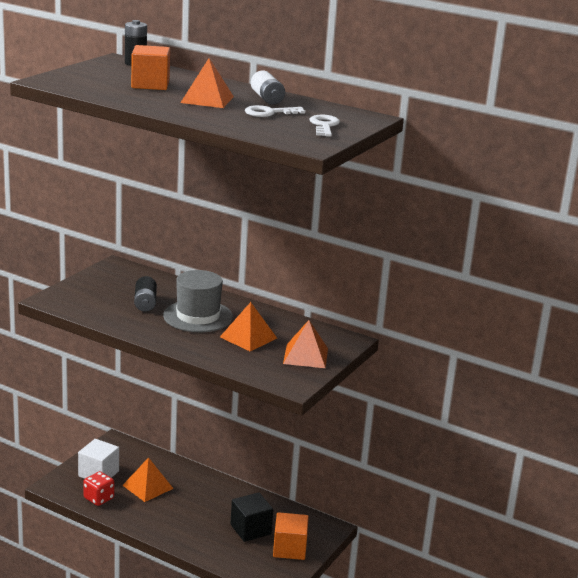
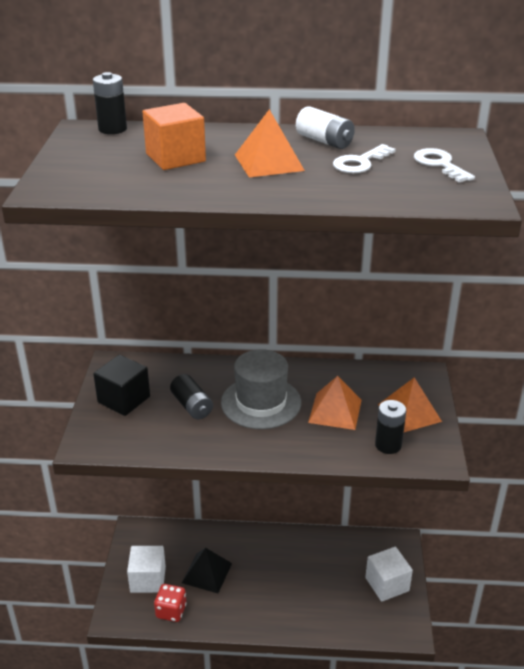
camera: 25 degrees left, 10 degrees up
orange pyramid [122,457,174,502] -> black pyramid [182,548,232,593]
black cube [230,492,273,542] -> black cube moved to [93,355,150,416]
orange cube [273,512,309,560] -> white cube [365,547,413,602]
none -> black battery [375,400,406,454]

